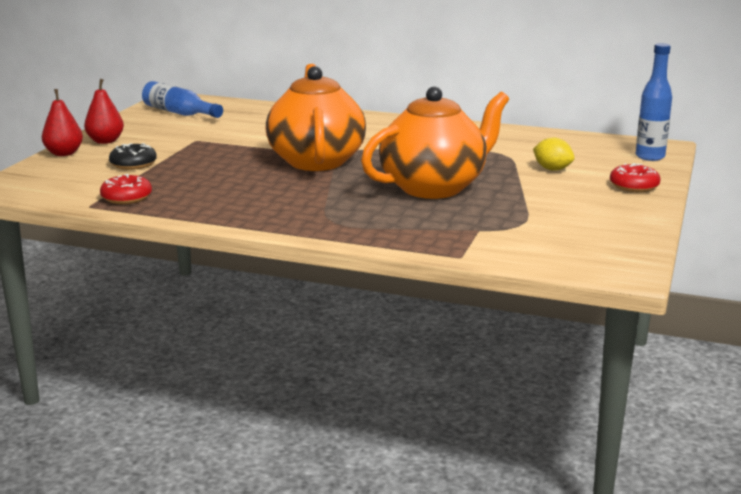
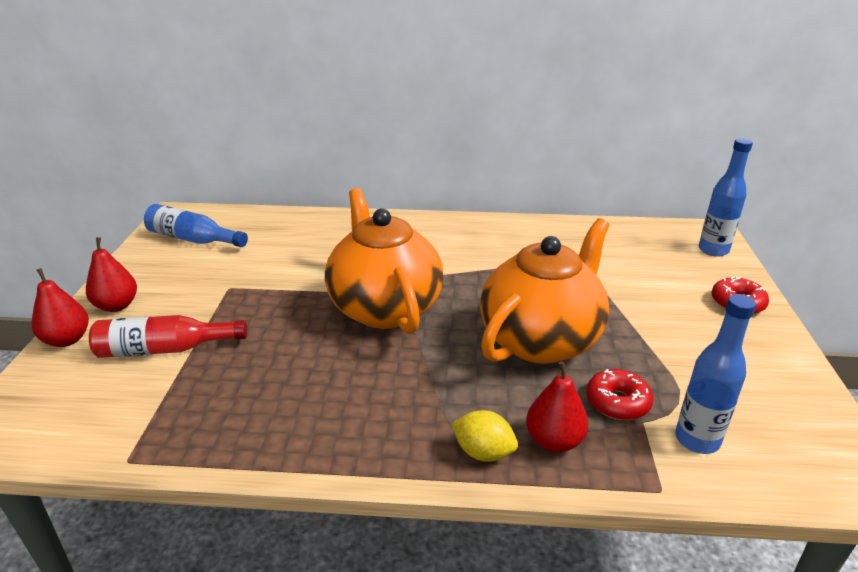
camera: 15 degrees left, 10 degrees up
red donut [100,174,152,204] -> red donut moved to [586,369,653,420]
black donut [109,143,157,170] -> red bottle [89,315,247,358]
yellow lemon [533,137,575,171] -> yellow lemon moved to [451,410,518,462]
none -> red pear [526,361,589,452]
none -> blue bottle [675,294,756,454]

